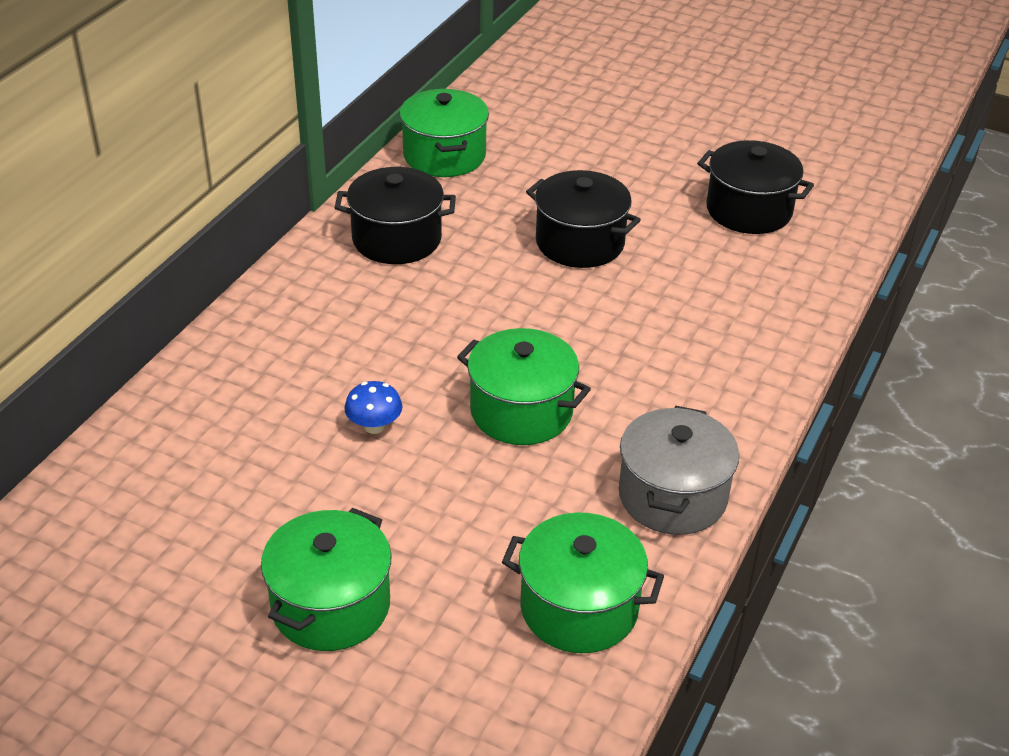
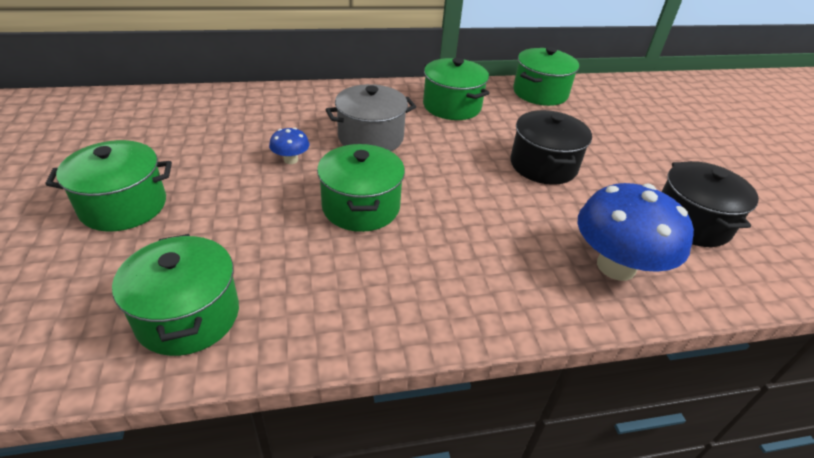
camera: 50 degrees right, 0 degrees up
black pot [335,167,456,264] -> green pot [423,58,489,120]
grey pot [619,406,739,535] -> grey pot moved to [325,84,416,151]
none -> blue mushroom [578,183,694,281]

